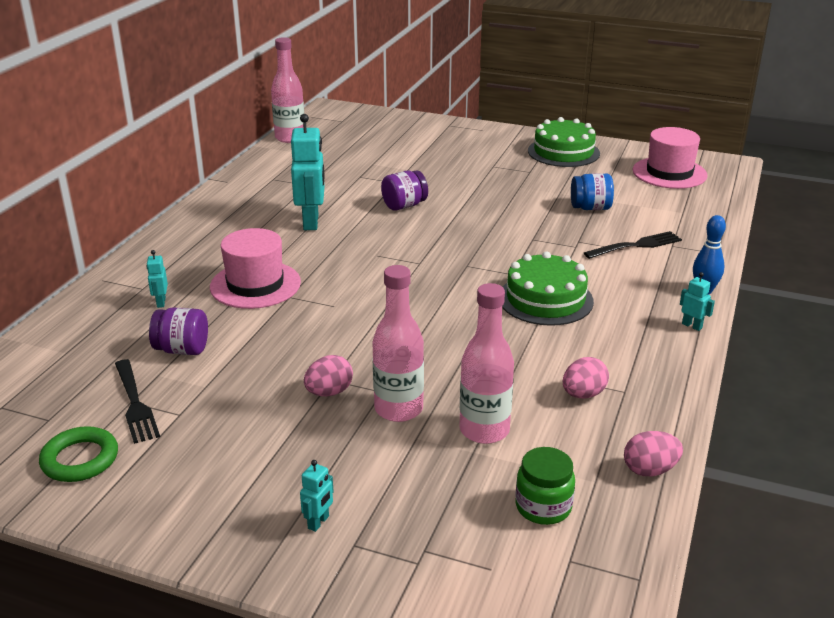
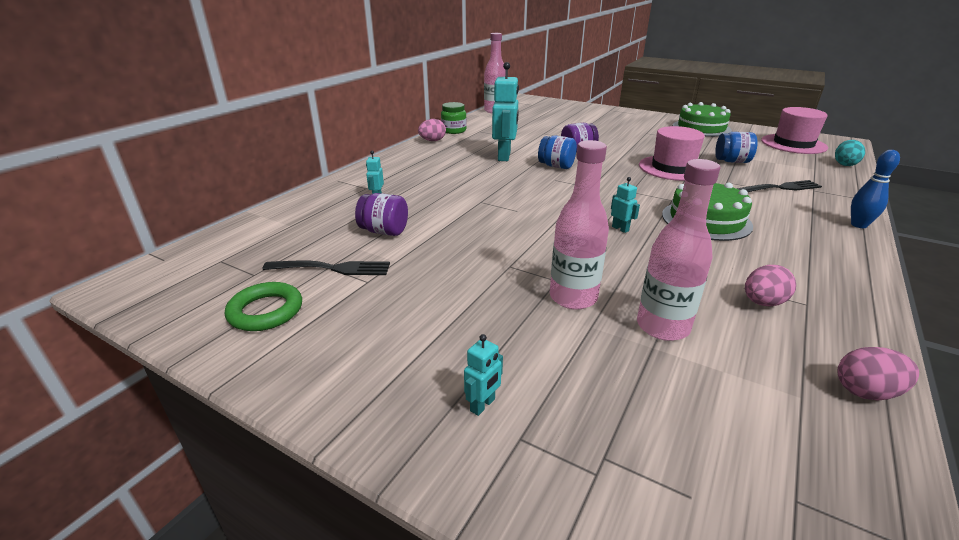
camera: 10 degrees right, 0 degrees up
black fork [115,359,160,444] -> black fork turned 75 degrees counterclockwise [262,260,390,275]
pink hat [210,228,301,309] -> pink hat moved to [639,126,705,181]
pink egg [304,355,353,396] -> pink egg moved to [418,119,446,141]
green jar [516,447,575,525] -> green jar moved to [441,102,467,134]
turquoise robot [680,272,715,331] -> turquoise robot moved to [611,177,640,233]
none -> blue jar [538,135,577,169]
none -> turquoise egg [835,140,865,166]

